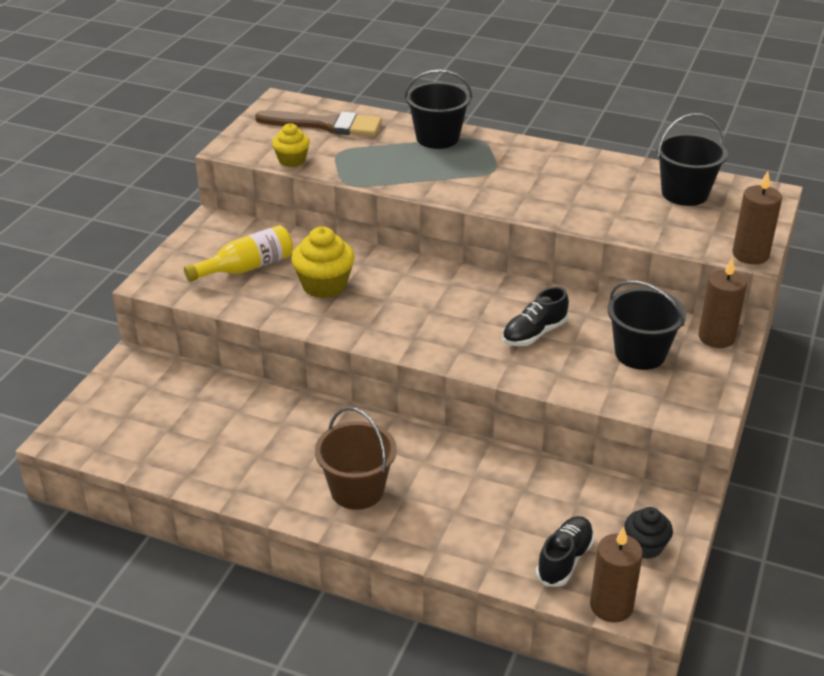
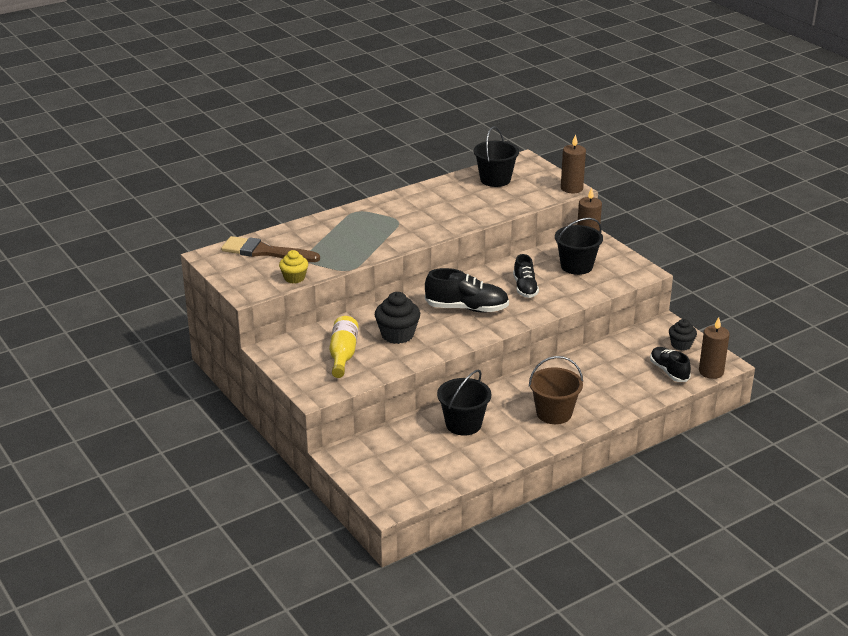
camera: 55 degrees left, 5 degrees down
brown brush [255,110,382,136] -> brown brush turned 120 degrees counterclockwise [221,236,320,262]
yellow cupcake [291,227,355,298] -> black cupcake [375,292,420,344]
black bucket [404,70,472,149] -> black bucket moved to [437,370,491,436]
none -> black shoe [425,268,509,313]

